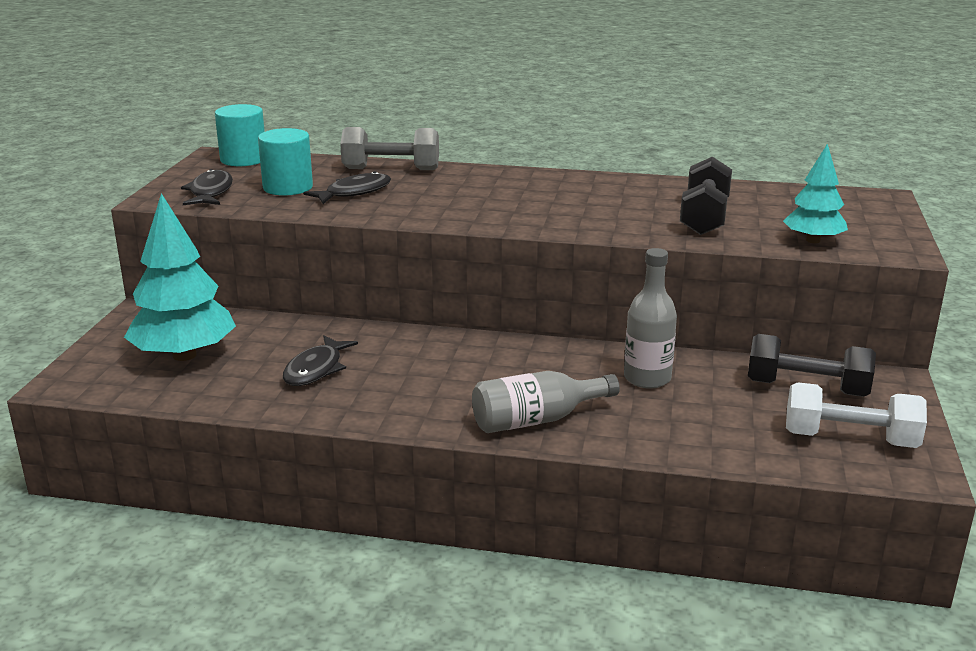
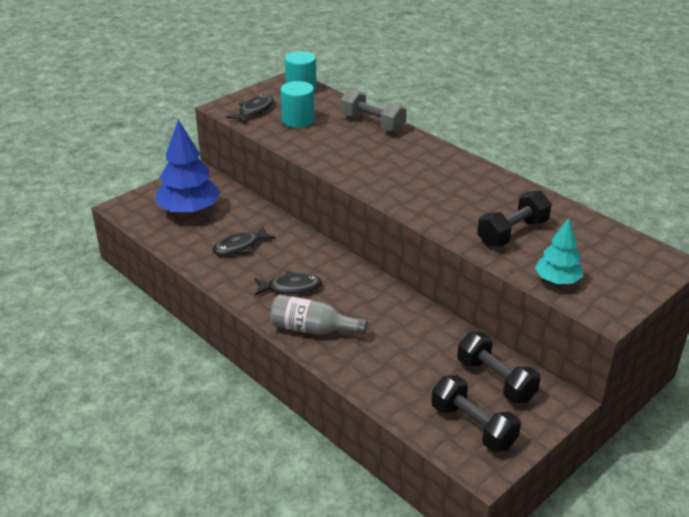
camera: 35 degrees right, 10 degrees up
turquoise tree [124,193,236,361] -> blue tree [156,120,221,215]
black fish [303,171,391,204] -> black fish moved to [254,271,322,296]
grey bottle [624,248,677,389] -> none
white dumbbell [786,382,927,448] -> black dumbbell [431,375,521,452]

